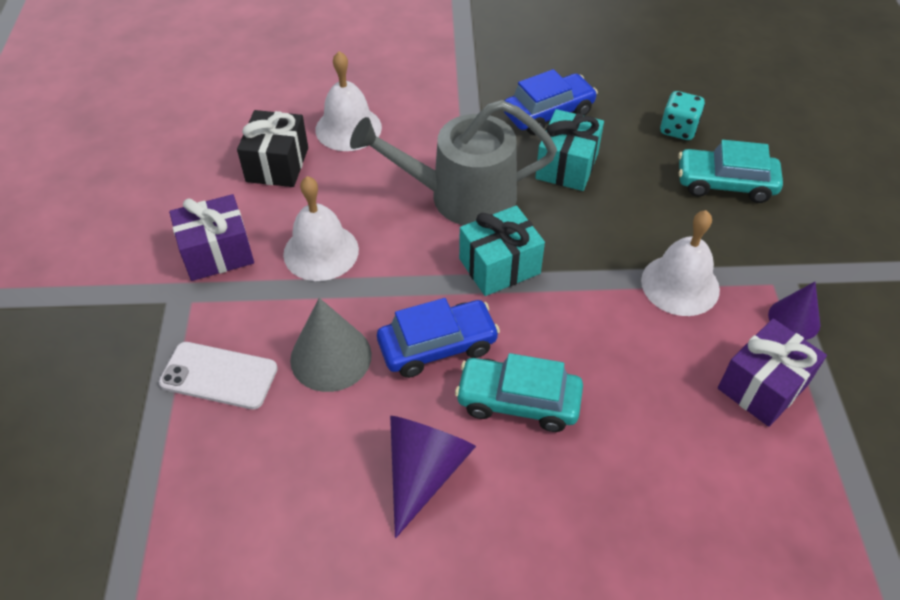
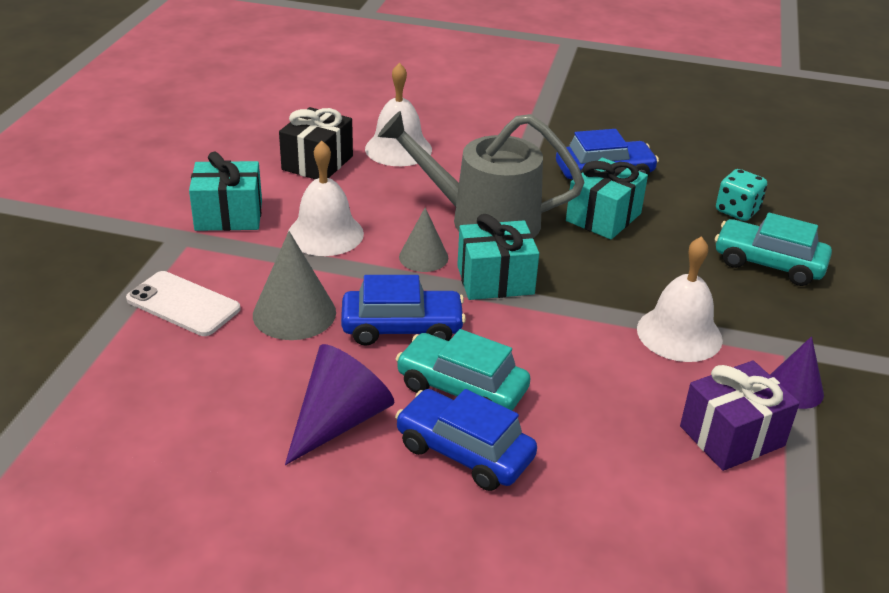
camera: 15 degrees right, 15 degrees down
purple gift [169,194,254,281] -> turquoise gift [189,152,262,231]
none -> blue car [395,389,537,491]
none -> grey cone [399,208,448,272]

